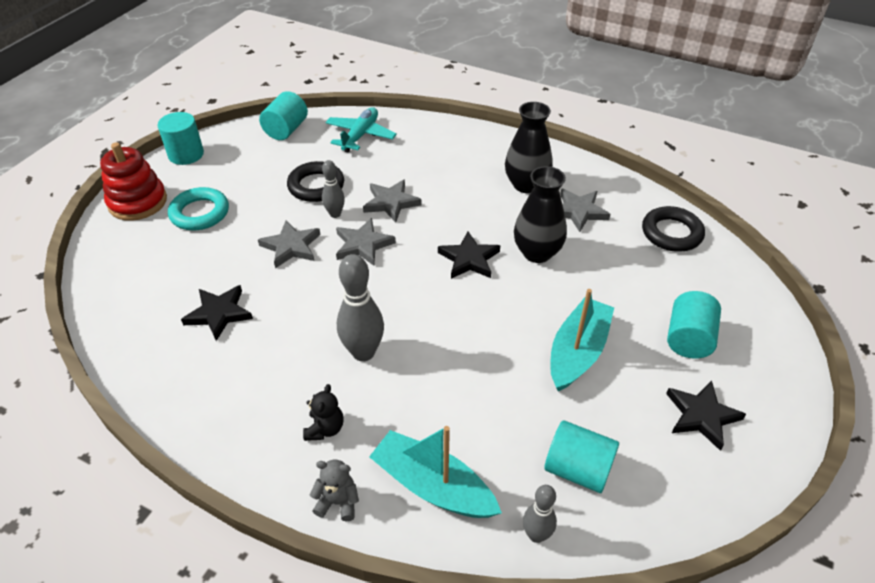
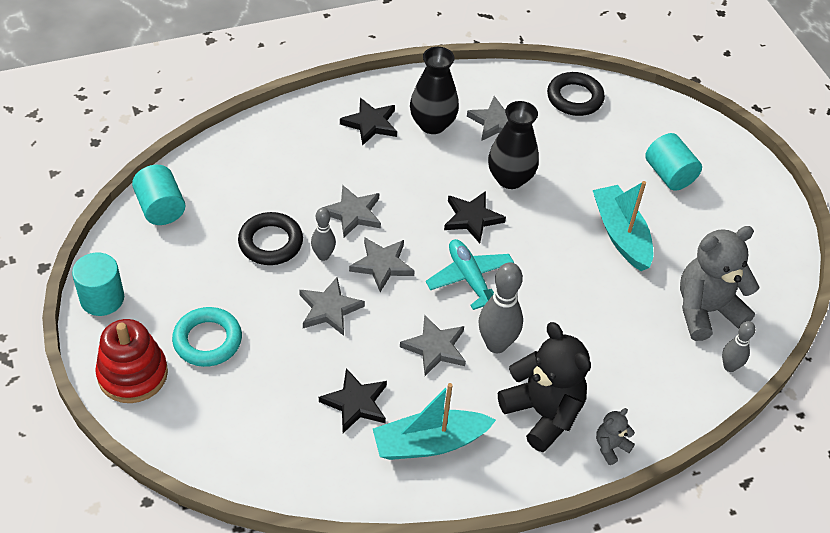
camera: 50 degrees left, 5 degrees up
black teddy bear [303,384,344,441] -> black teddy bear [498,322,591,452], size x2.17
turquoise plane [325,107,397,152] -> turquoise plane moved to [426,239,514,310]
turquoise boat [369,426,502,518] -> turquoise boat moved to [373,383,496,460]
turquoise cylinder [544,420,619,493] -> grey teddy bear [680,226,759,341]
black star [666,380,746,451] -> black star moved to [340,98,397,146]
none -> grey star [400,315,466,376]

